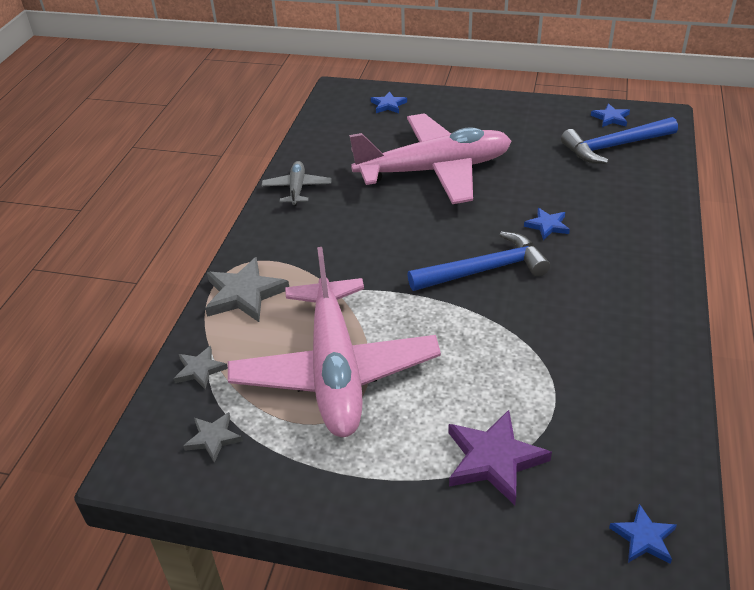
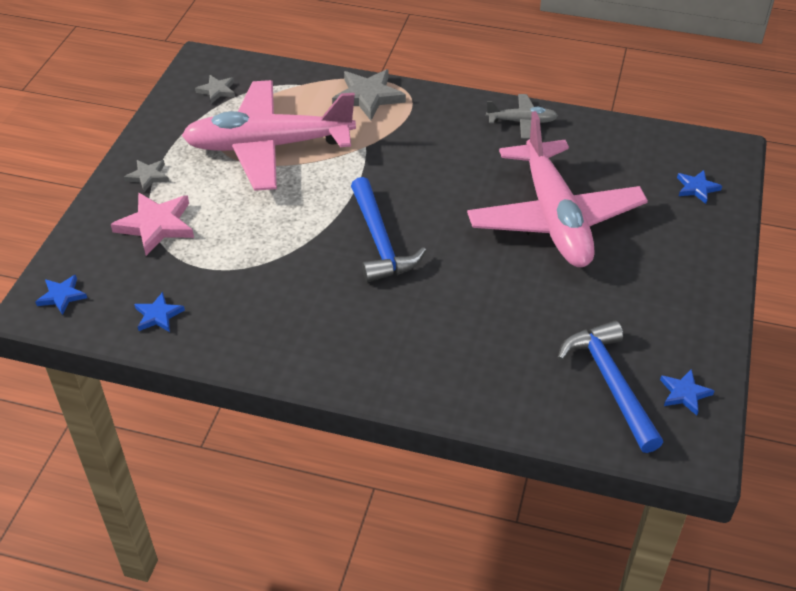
camera: 90 degrees right, 5 degrees up
grey star [174,346,228,389] -> grey star moved to [124,160,169,192]
purple star [448,410,552,505] -> pink star [111,193,194,256]
blue star [524,208,570,240] -> blue star moved to [134,292,185,332]

